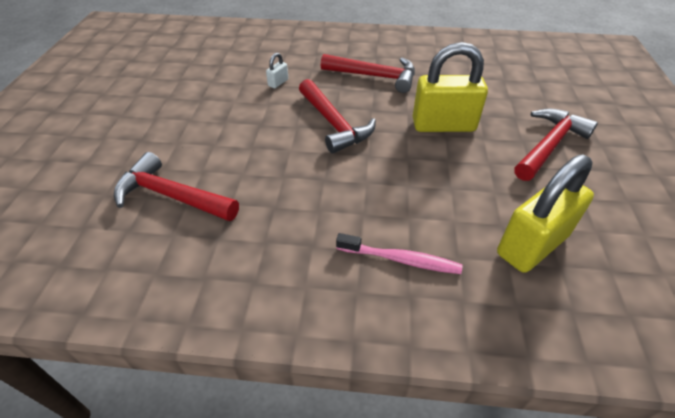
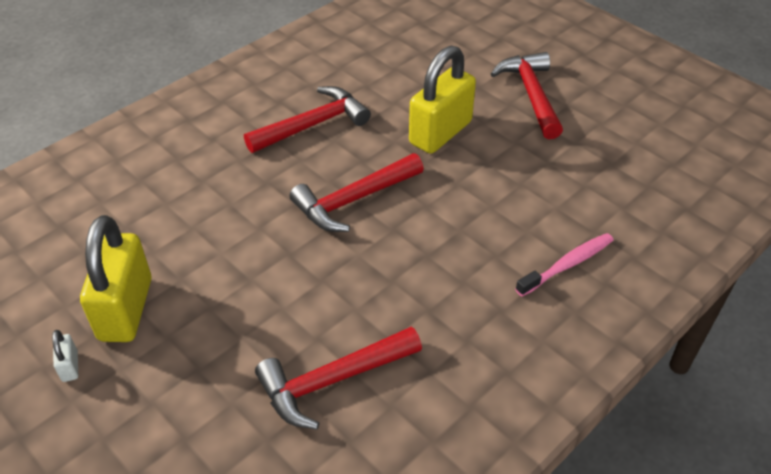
camera: 50 degrees left, 0 degrees up
white padlock [266,53,288,88] -> white padlock moved to [52,330,78,382]
red hammer [299,79,376,153] -> red hammer turned 135 degrees clockwise [289,153,424,232]
yellow padlock [497,155,594,273] -> yellow padlock moved to [80,215,152,342]

